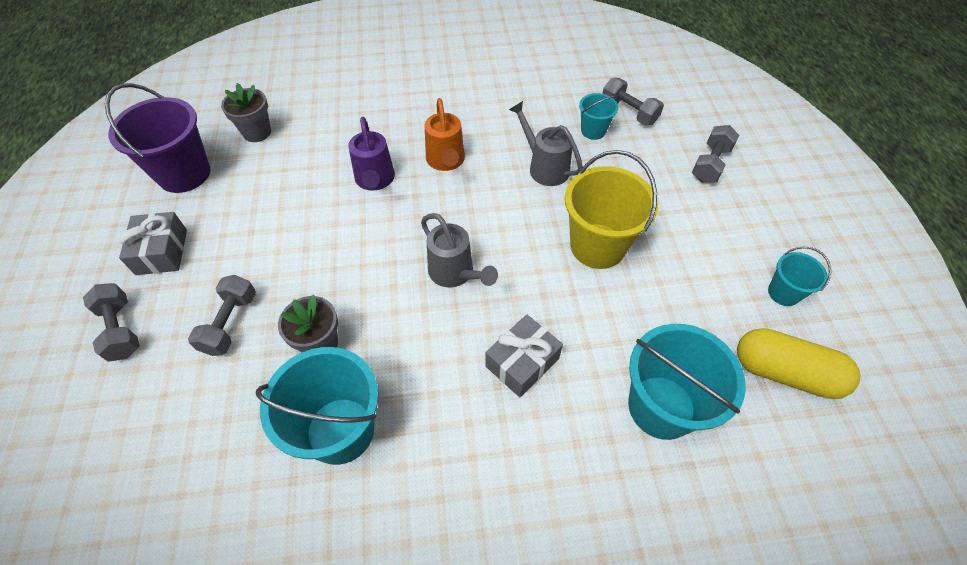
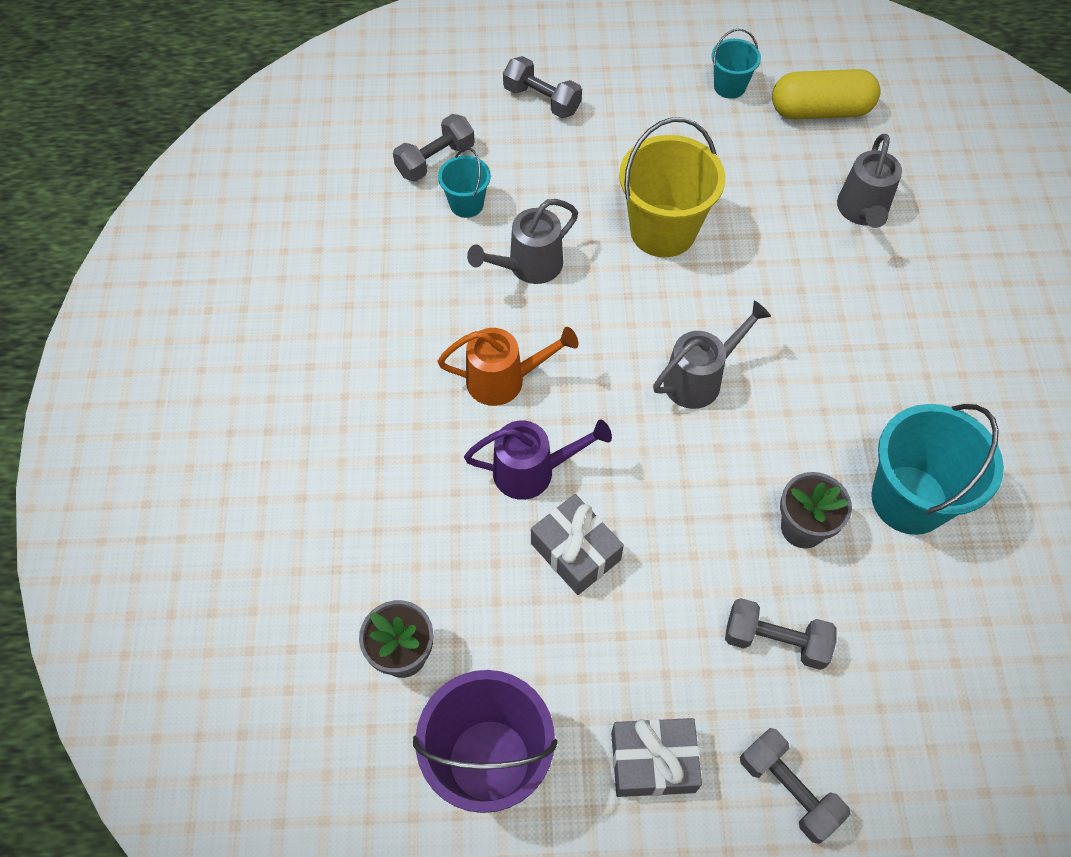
camera: 85 degrees left, 5 degrees up
grey dumbbell [83,283,140,362] -> grey dumbbell turned 75 degrees clockwise [740,728,851,844]
grey gift [485,315,563,397] -> grey gift moved to [531,494,624,595]
turquoise bucket [628,324,746,440] -> grey watering can [837,134,902,228]
yellow capsule [737,328,860,399] -> yellow capsule turned 60 degrees clockwise [772,69,880,119]

